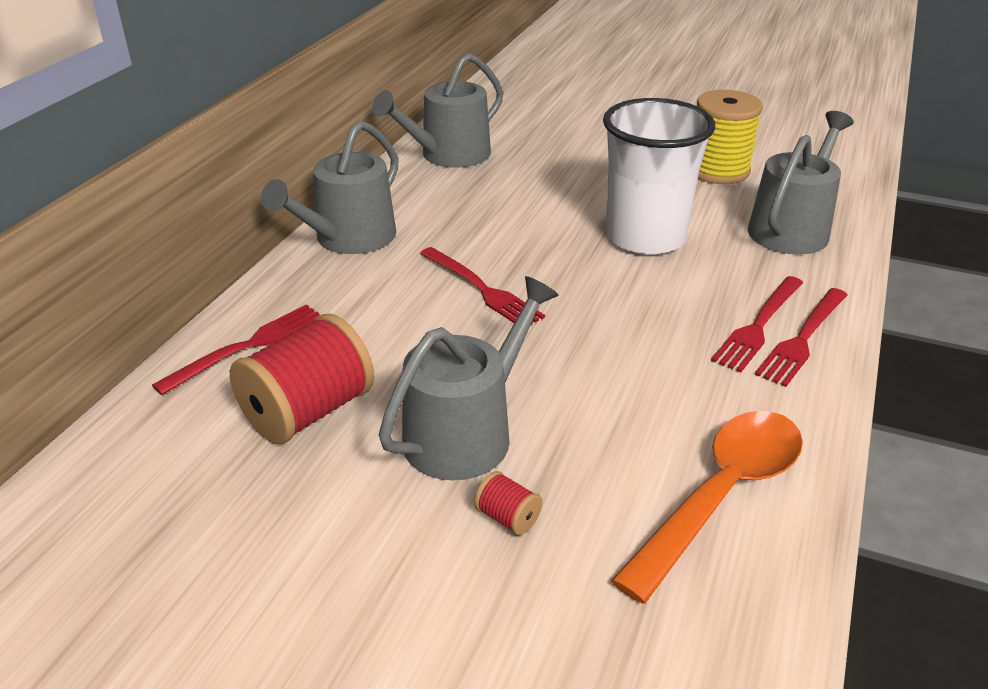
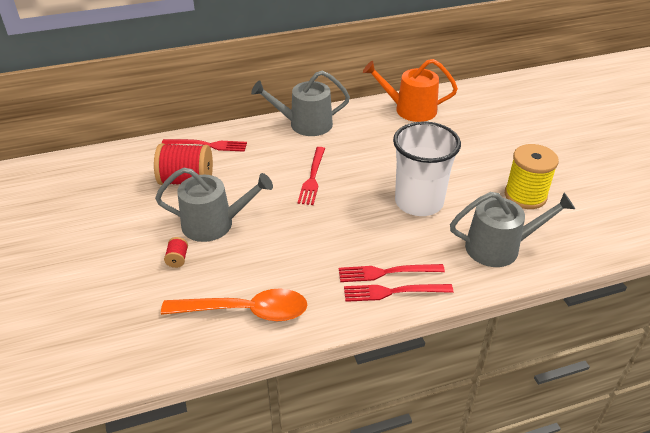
camera: 50 degrees right, 5 degrees up
grey watering can [372,53,503,168] -> orange watering can [363,59,458,122]

